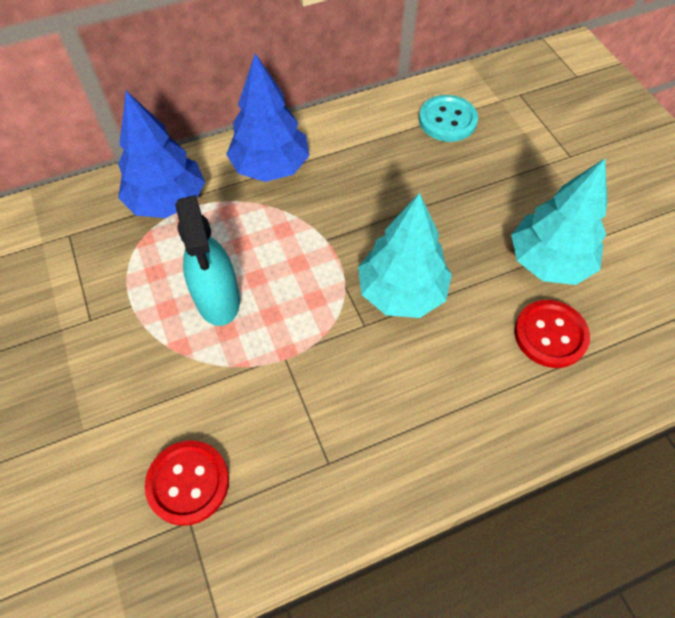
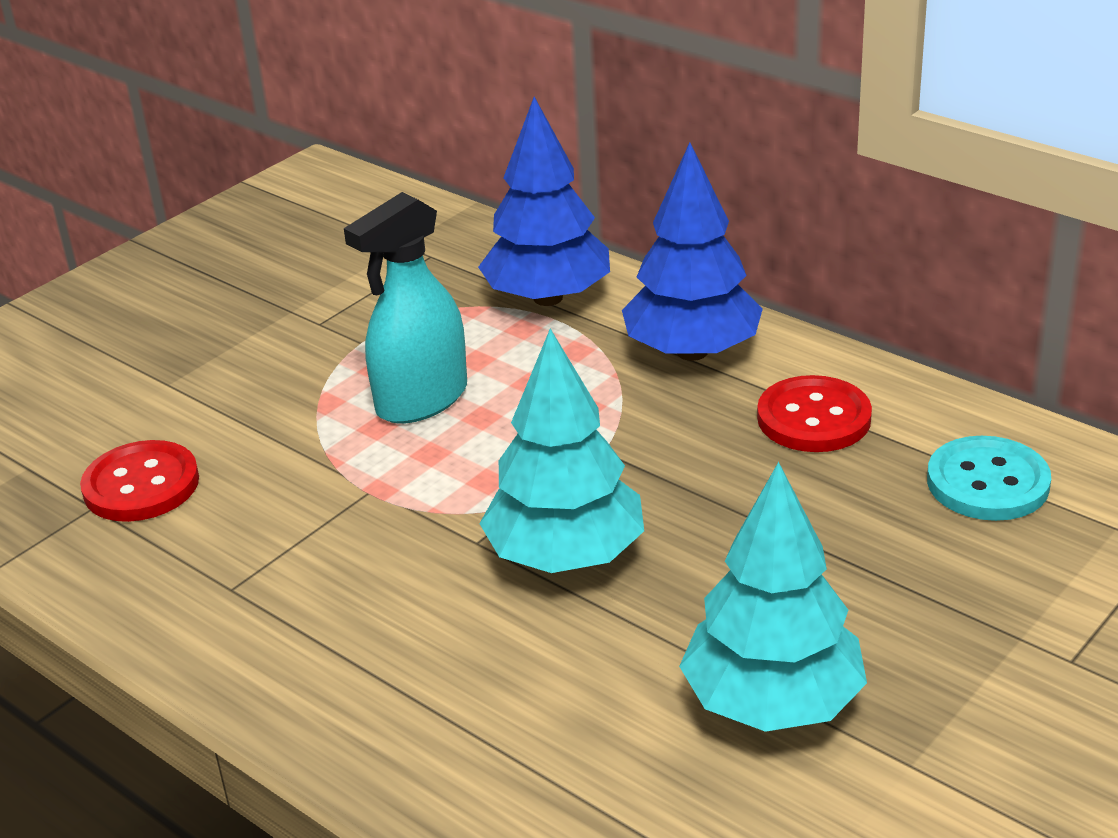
camera: 65 degrees right, 25 degrees down
red button [514,300,590,368] -> red button moved to [757,375,872,452]

